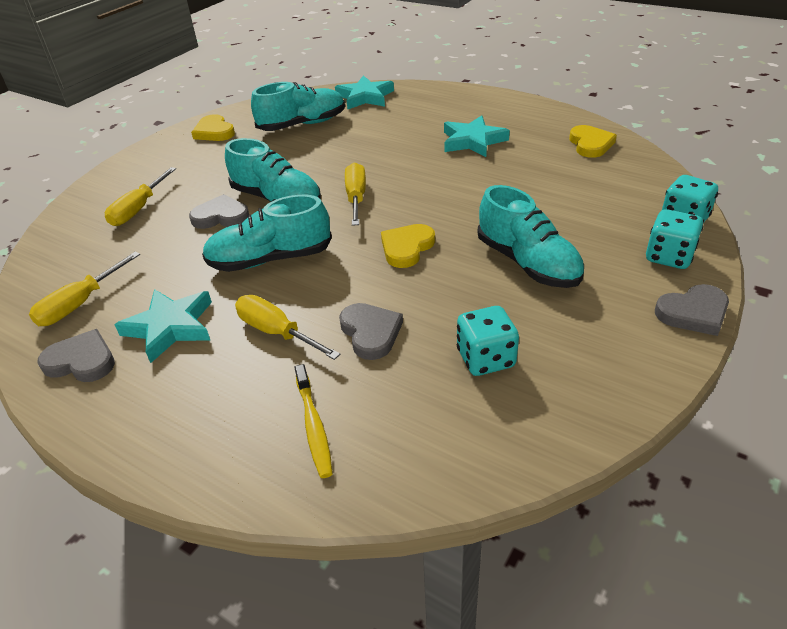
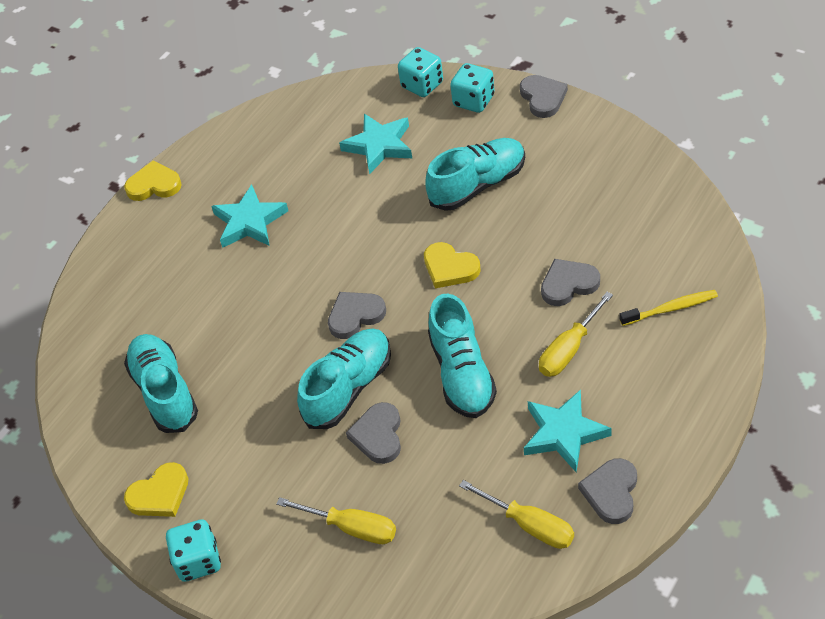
camera: 85 degrees left, 10 degrees up
turquoise star [335,75,394,109] -> turquoise star moved to [339,114,412,174]
yellow screwdriver [345,162,366,226] -> grey heart [328,292,386,339]
turquoise dice [457,306,519,376] -> turquoise dice moved to [166,519,221,582]
yellow heart [569,125,617,158] -> yellow heart moved to [124,160,182,201]

